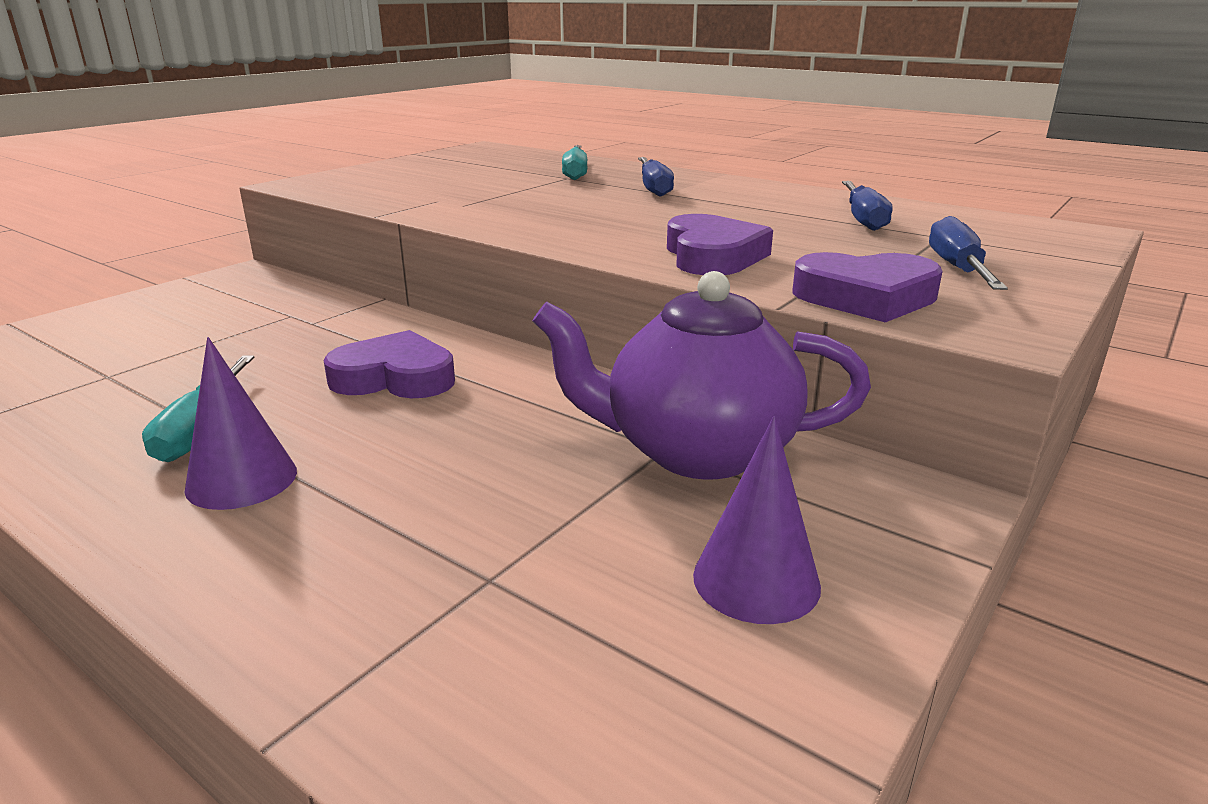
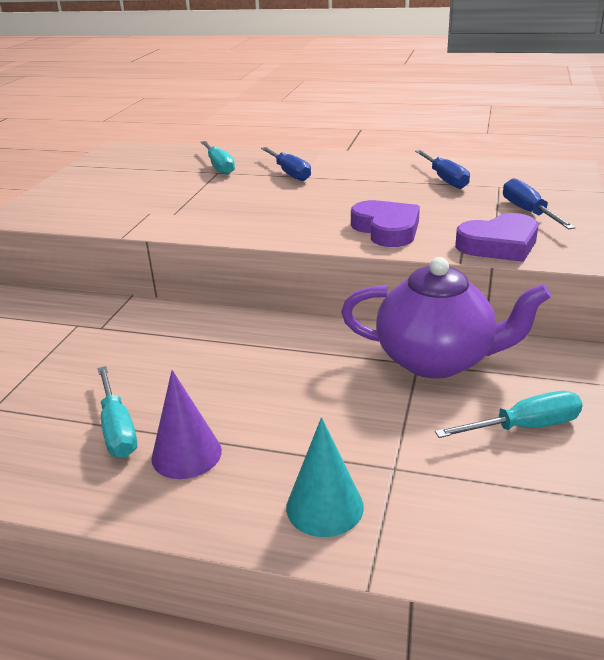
camera: 20 degrees left, 5 degrees up
purple heart [323,330,455,398] -> none
purple teapot [533,271,871,480] -> purple teapot turned 150 degrees counterclockwise [341,257,551,379]
purple cone [693,416,821,624] -> turquoise screwdriver [435,391,583,438]
none -> turquoise cone [286,417,364,537]

